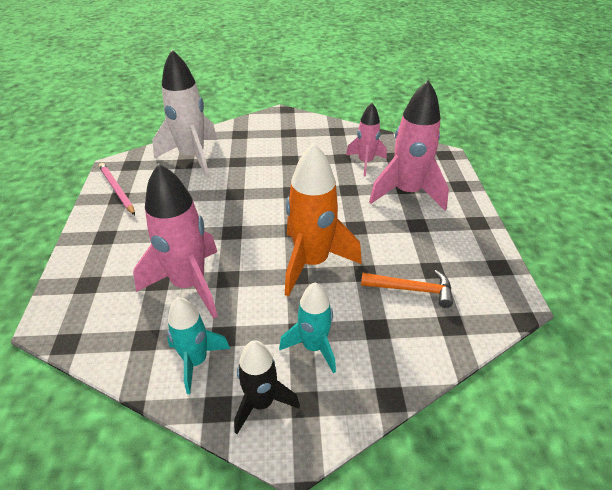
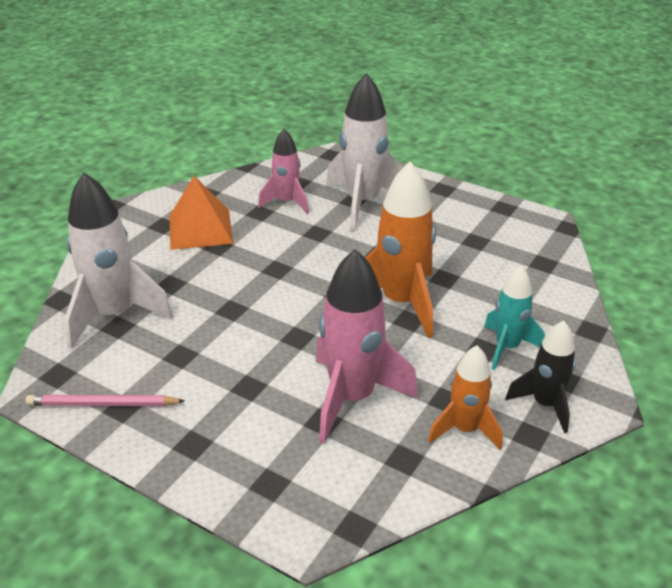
camera: 55 degrees left, 5 degrees down
turquoise rocket [167,297,230,394] -> orange rocket [428,345,502,450]
orange hammer [361,270,453,308] -> none
pink rocket [369,80,449,210] -> white rocket [326,73,403,231]
none -> orange pyramid [170,176,233,250]

